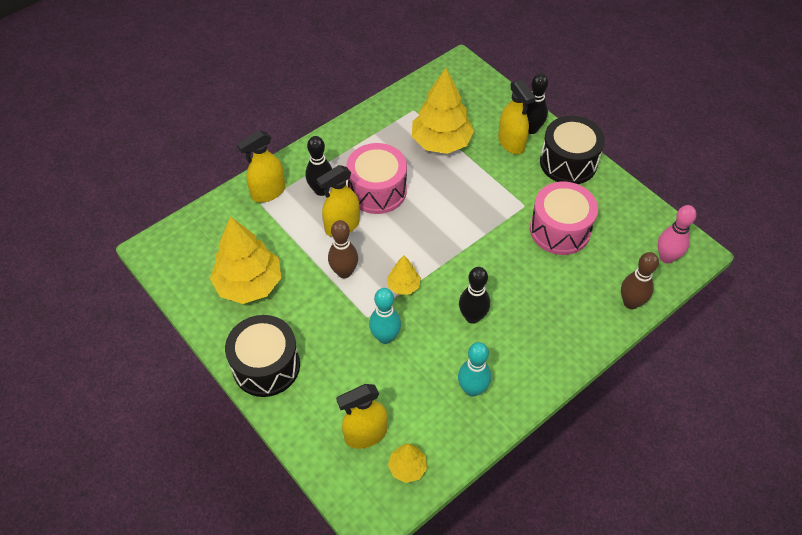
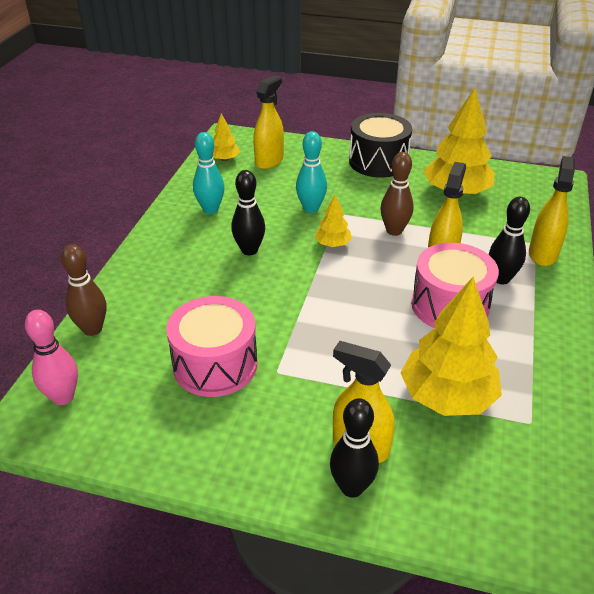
camera: 145 degrees right, 15 degrees down
black drum [540,116,605,184] -> none

